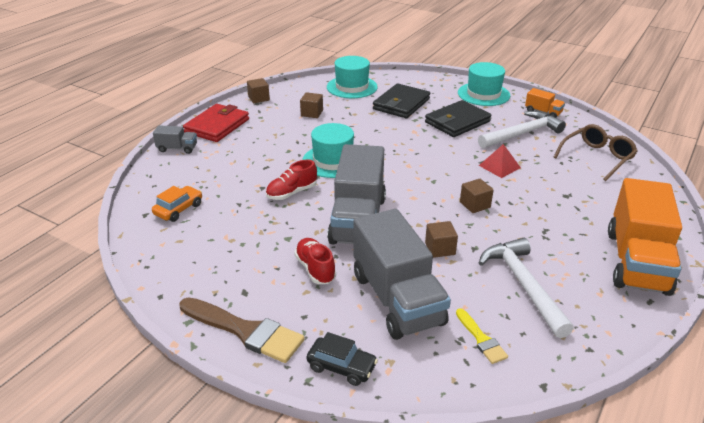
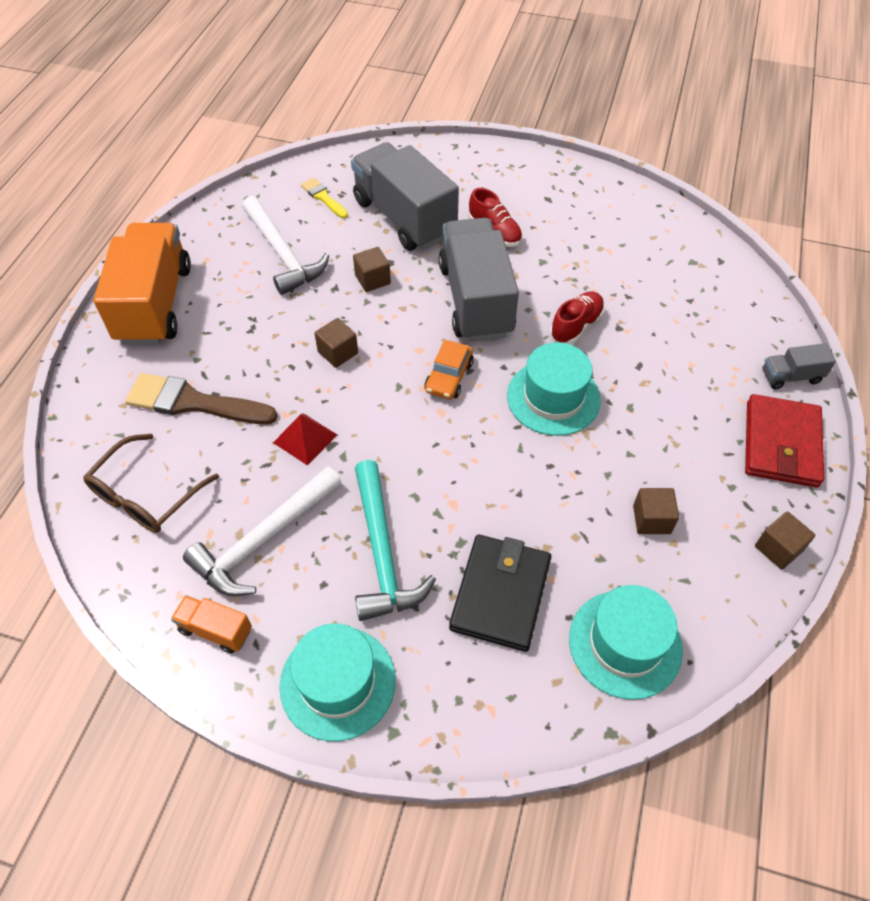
camera: 165 degrees right, 20 degrees up
orange car [152,186,202,222] -> orange car moved to [424,340,474,399]
brown brush [180,297,305,363] -> brown brush moved to [125,373,277,425]
black car [307,332,378,386] -> none
black wallet [425,100,491,137] -> turquoise hammer [355,460,436,621]

